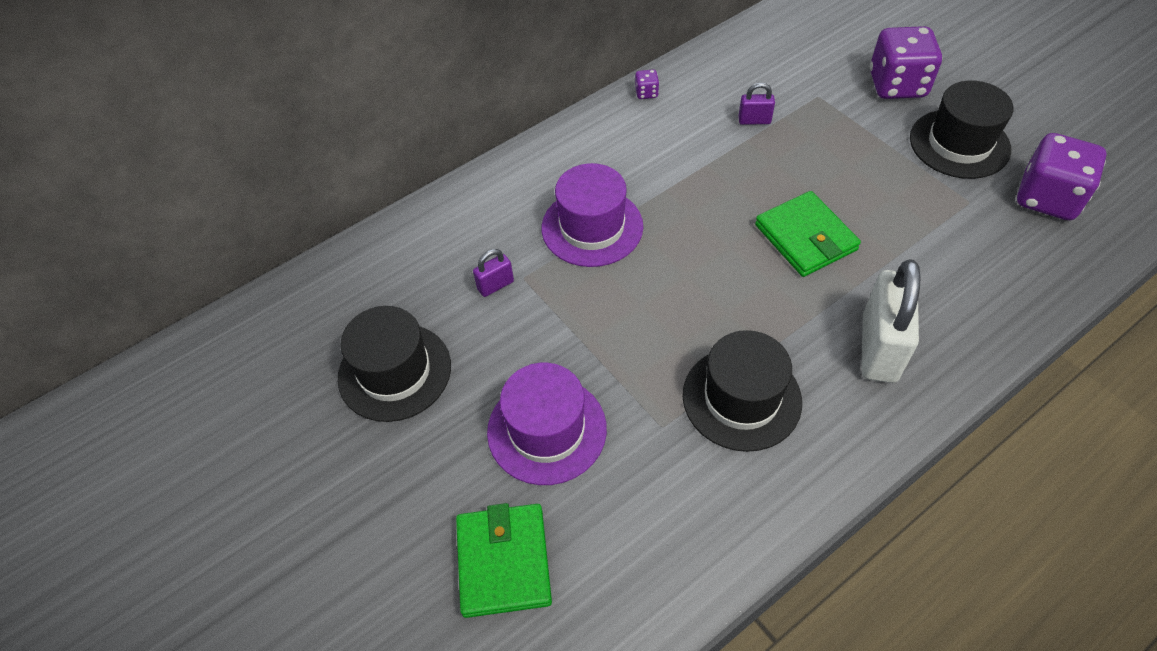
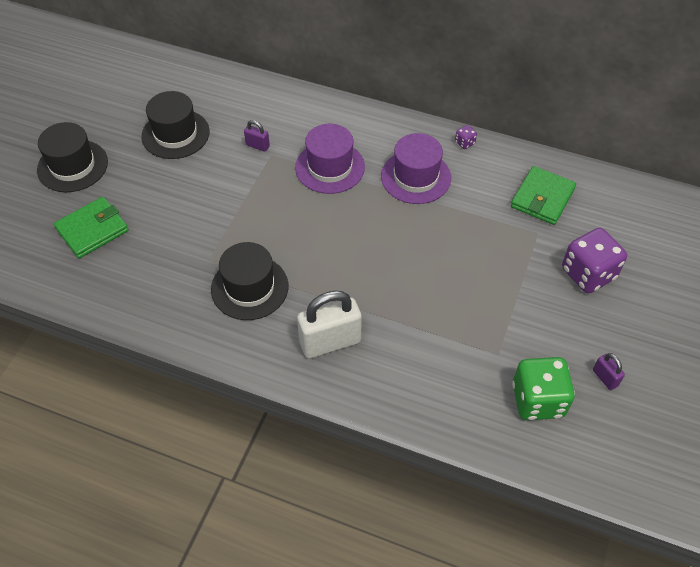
camera: 55 degrees right, 0 degrees up
purple hat [487,363,607,485] -> purple hat moved to [381,133,451,204]
purple padlock [738,83,775,125] -> purple padlock moved to [593,353,625,390]
green wallet [755,191,861,277] -> green wallet moved to [511,166,576,225]
black hat [910,81,1013,179] -> black hat moved to [37,122,108,192]
purple dice [1017,133,1107,220] -> green dice [512,357,575,420]

